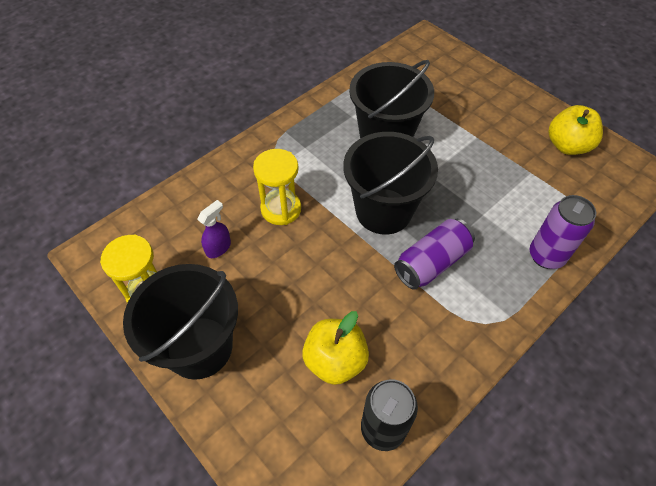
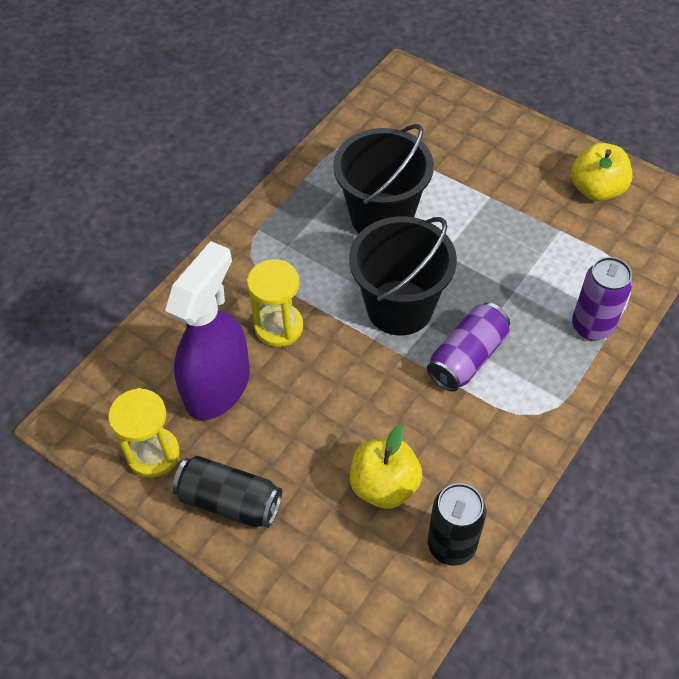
camera: 10 degrees left, 0 degrees up
black bucket [123,264,238,380] -> black can [173,456,282,528]
purple spray bottle [197,200,231,258] -> purple spray bottle [165,241,250,420], size x2.44

